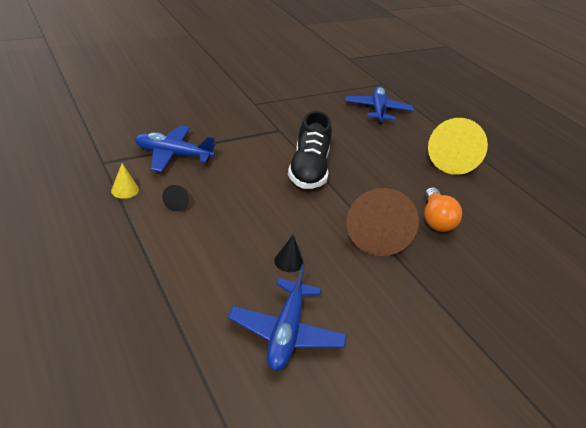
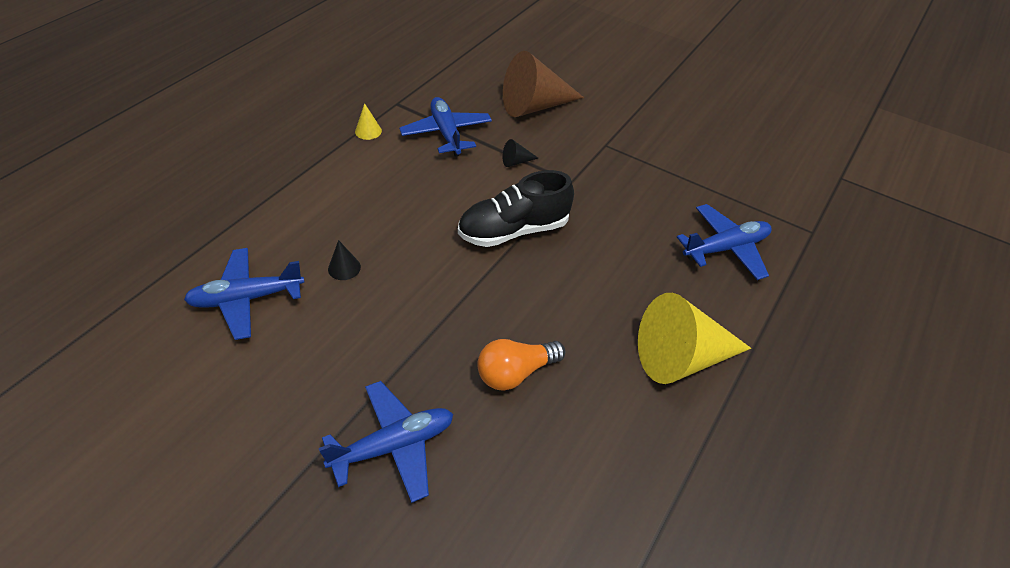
camera: 65 degrees right, 10 degrees up
black cone [162,185,189,212] -> black cone moved to [502,139,538,167]
brown cone [346,188,419,256] -> brown cone moved to [503,51,584,117]
none -> blue plane [319,381,453,503]

